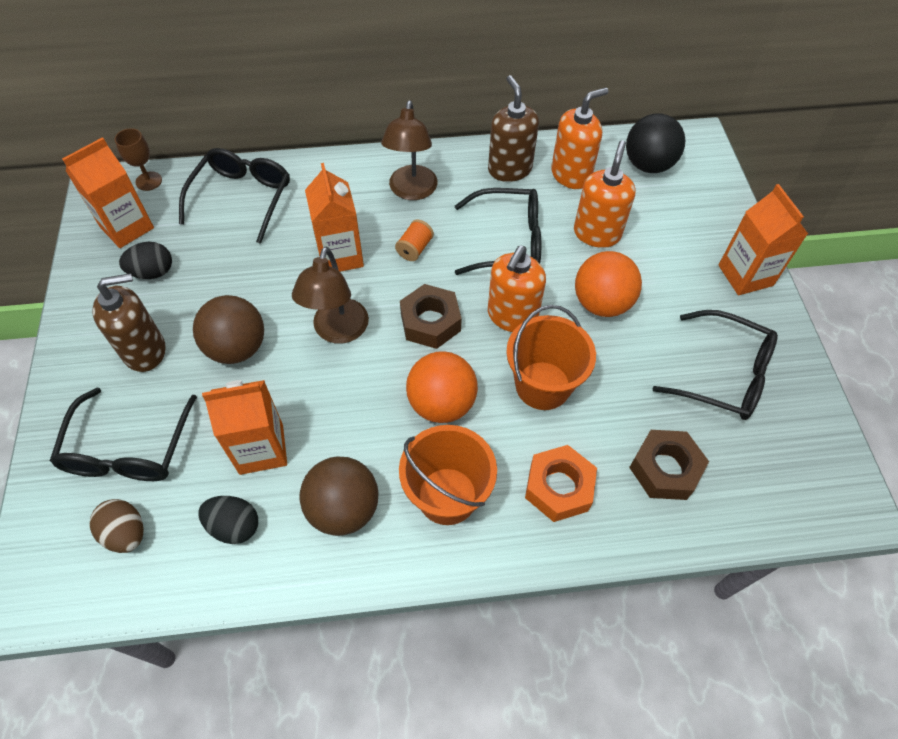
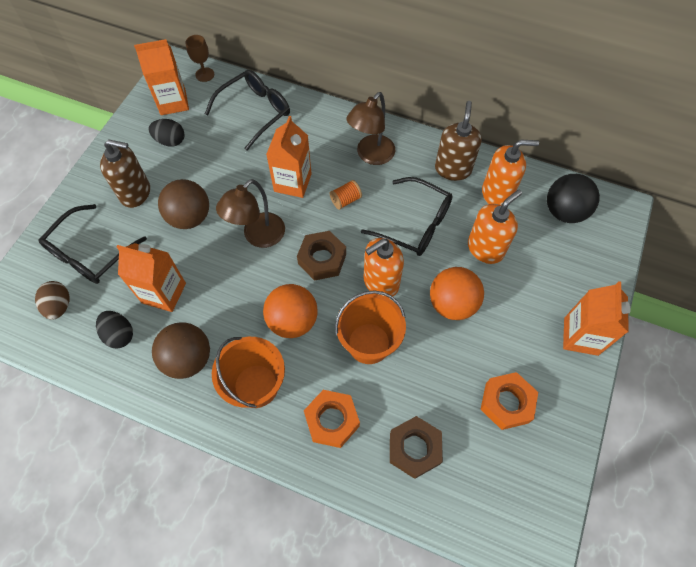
camera: 30 degrees right, 5 degrees up
black glasses [653,310,778,420] -> orange nut [480,372,538,430]

